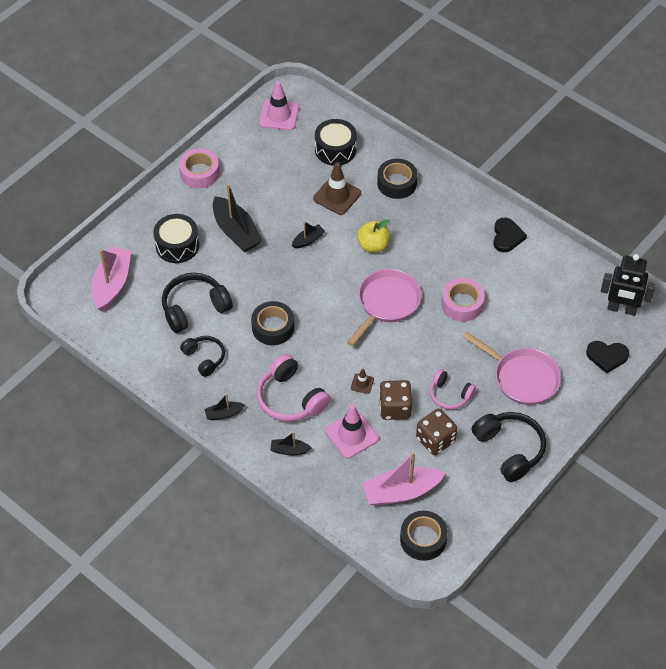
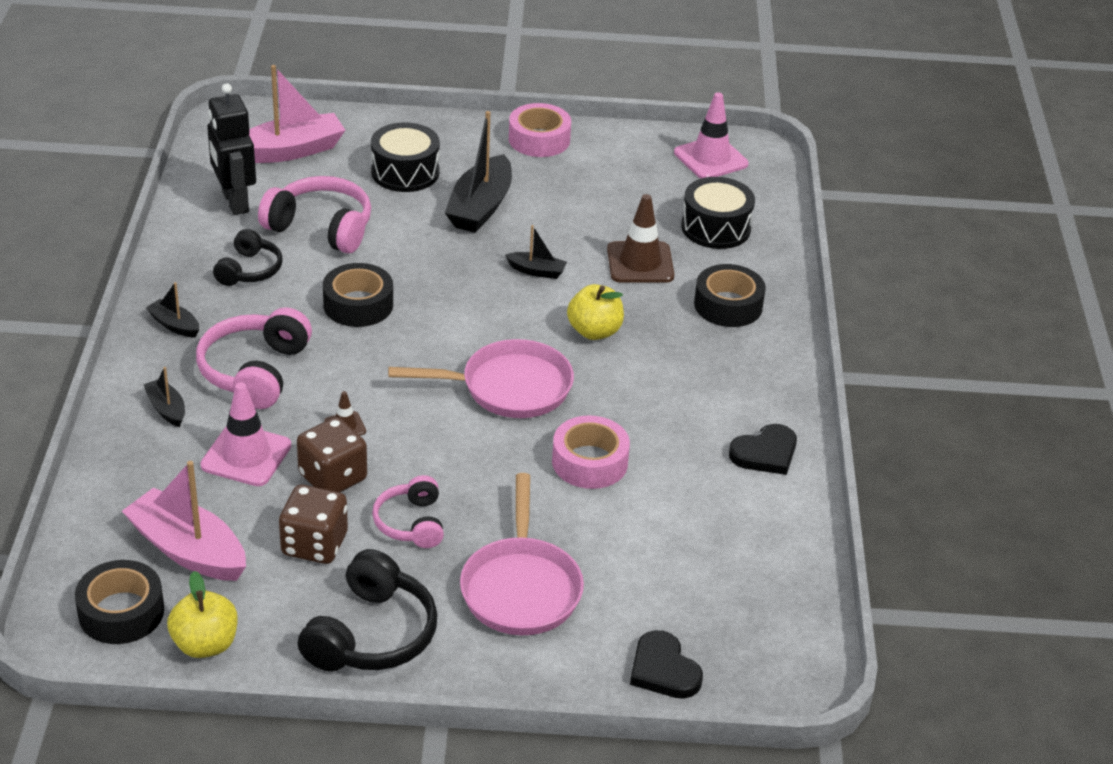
camera: 50 degrees right, 15 degrees down
black headphones [162,273,233,333] -> pink headphones [258,176,371,254]
black robot [601,254,656,316] -> black robot moved to [207,83,256,215]
none -> yellow apple [167,571,238,658]

